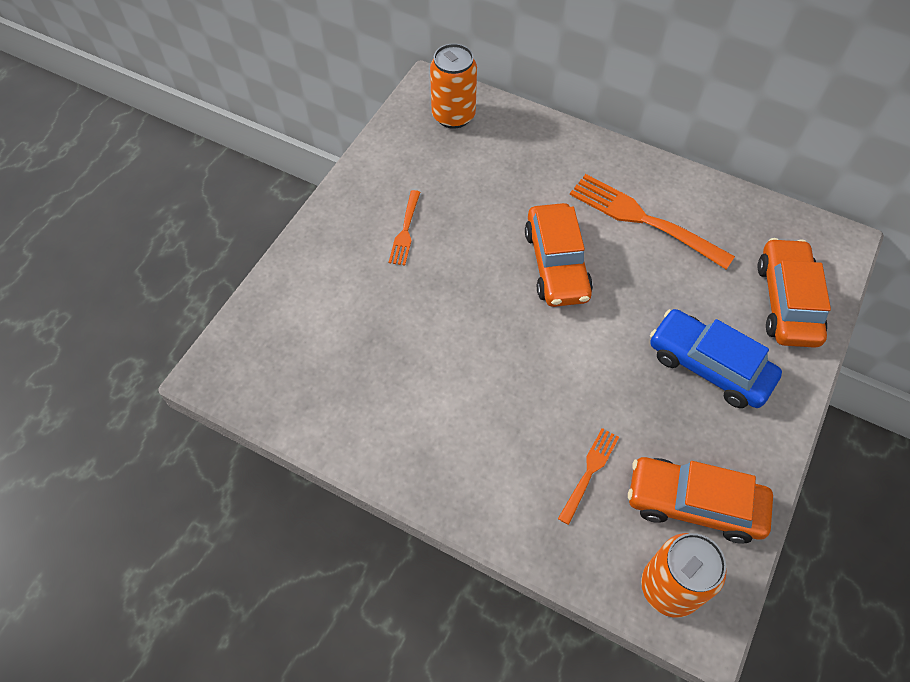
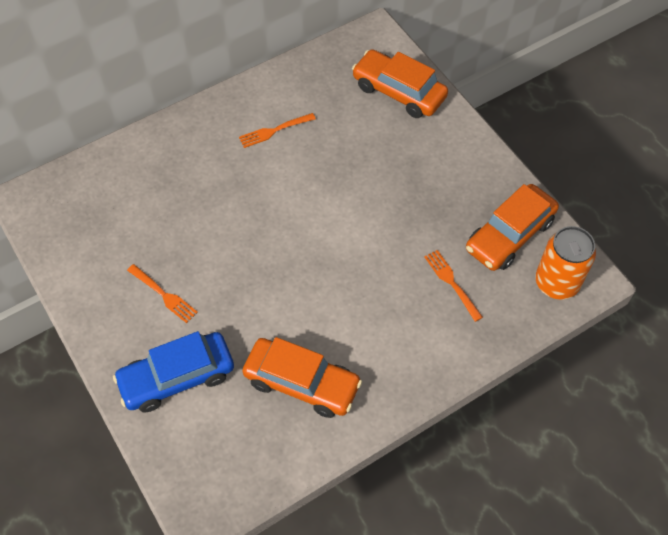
camera: 60 degrees left, 0 degrees up
orange can [430,43,477,129] -> none
orange car [525,203,593,307] -> orange car moved to [243,337,362,418]
orange fork [570,174,735,270] -> orange fork [239,113,316,148], size x0.53
blue car [650,309,782,408] -> blue car moved to [113,331,234,412]

